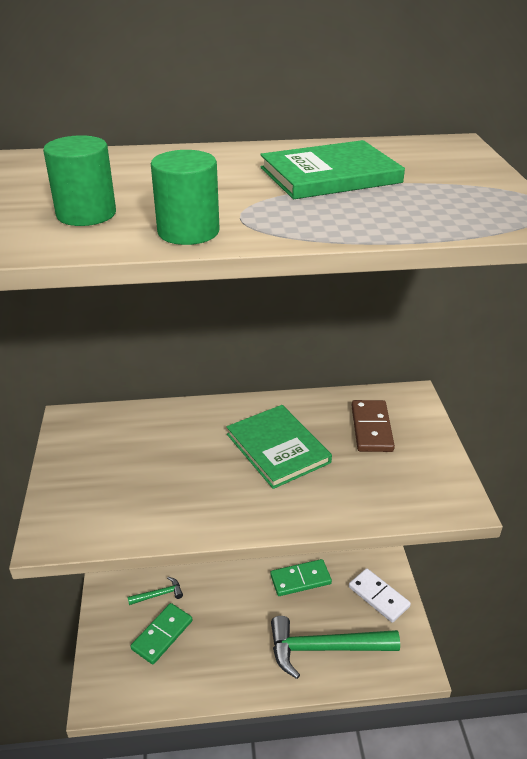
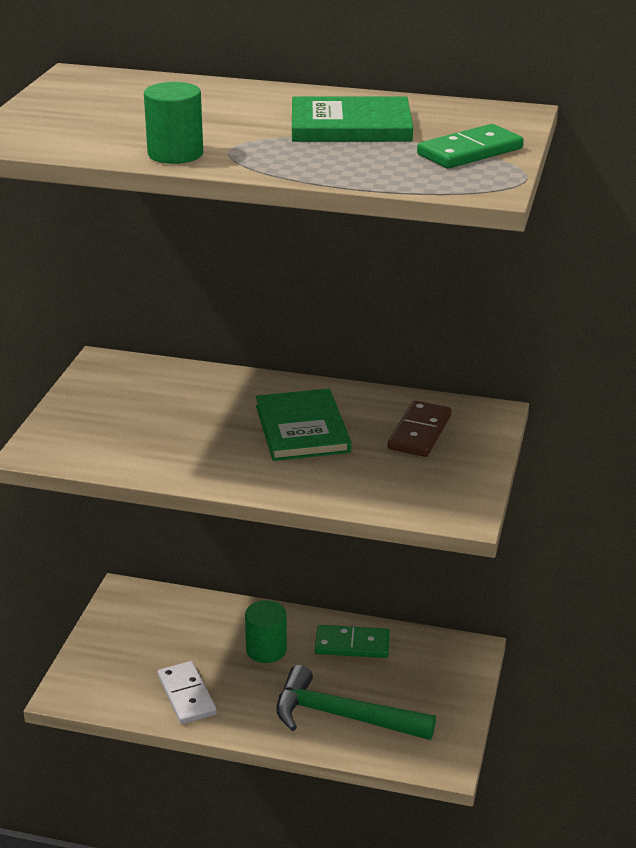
camera: 20 degrees right, 5 degrees down
green cylinder [43,135,116,226] -> green cylinder moved to [245,600,287,663]
green hammer [128,577,183,605] -> none
green domino [131,603,192,665] -> green domino moved to [417,124,524,169]
white domino [349,568,411,623] -> white domino moved to [158,661,217,724]

